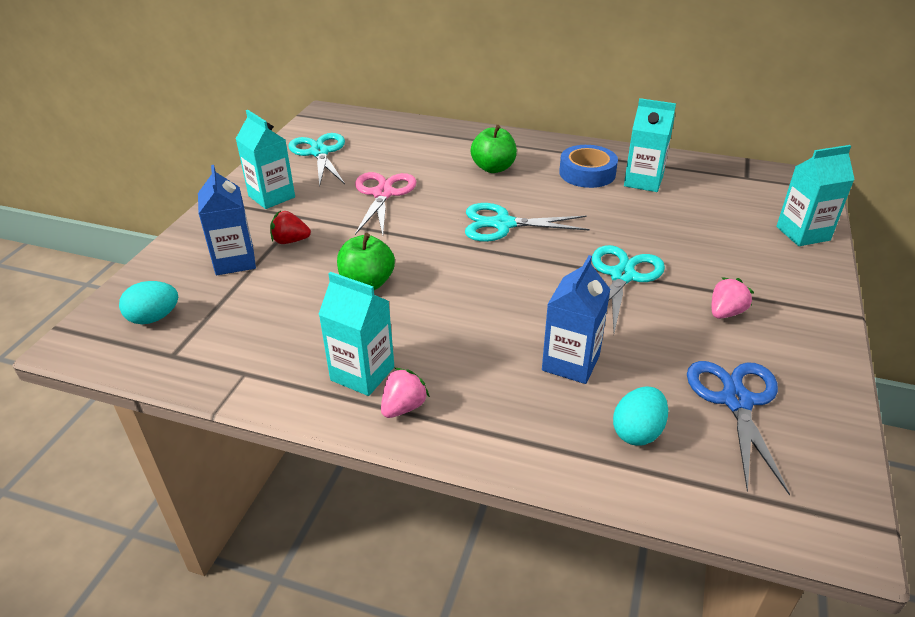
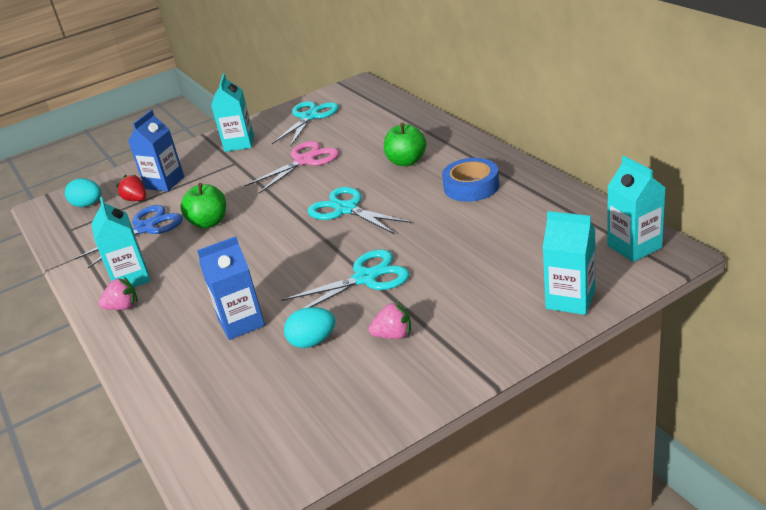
camera: 45 degrees right, 5 degrees down
red strawberry [270,211,311,244] -> red strawberry moved to [116,175,146,201]
turquoise egg [613,387,668,446] -> turquoise egg moved to [284,307,335,348]
turquoise carton [624,98,676,192] -> turquoise carton moved to [607,156,665,262]
blue scissors [687,361,790,496] -> blue scissors moved to [74,205,183,268]

